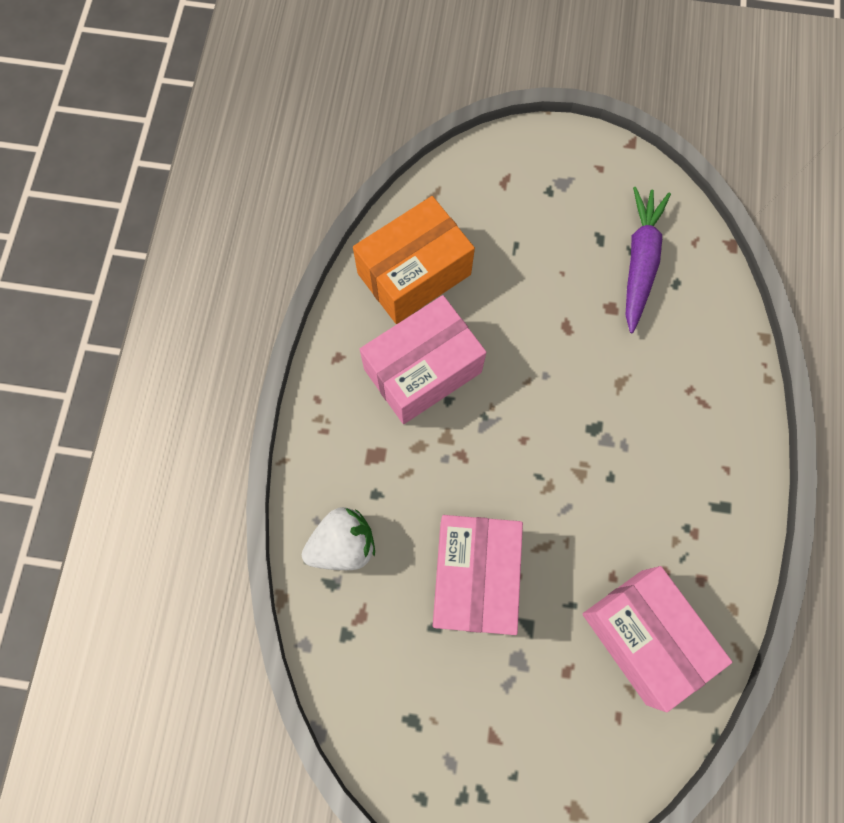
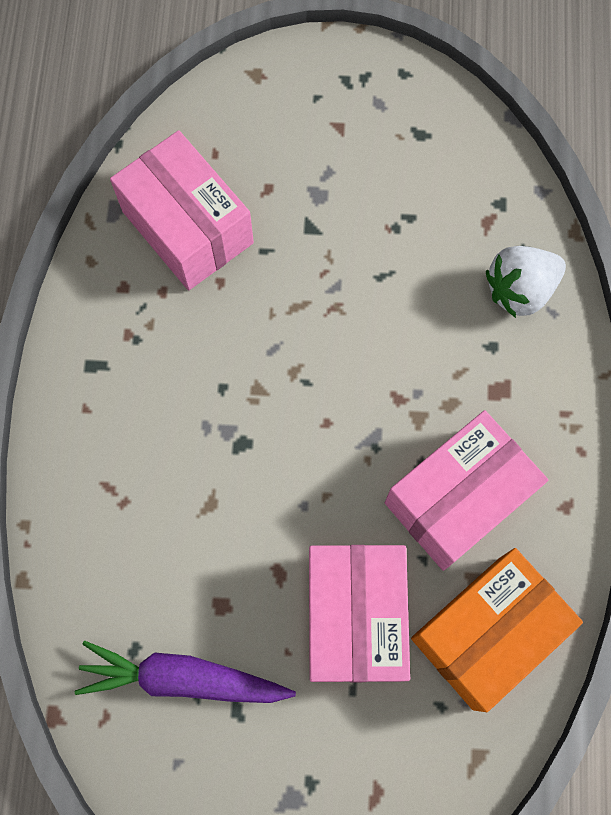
camera: 175 degrees right, 0 degrees up
pink box [433,515,523,635] -> pink box moved to [309,545,410,682]
purple carrot [626,187,671,333] -> purple carrot turned 90 degrees clockwise [75,641,296,703]

